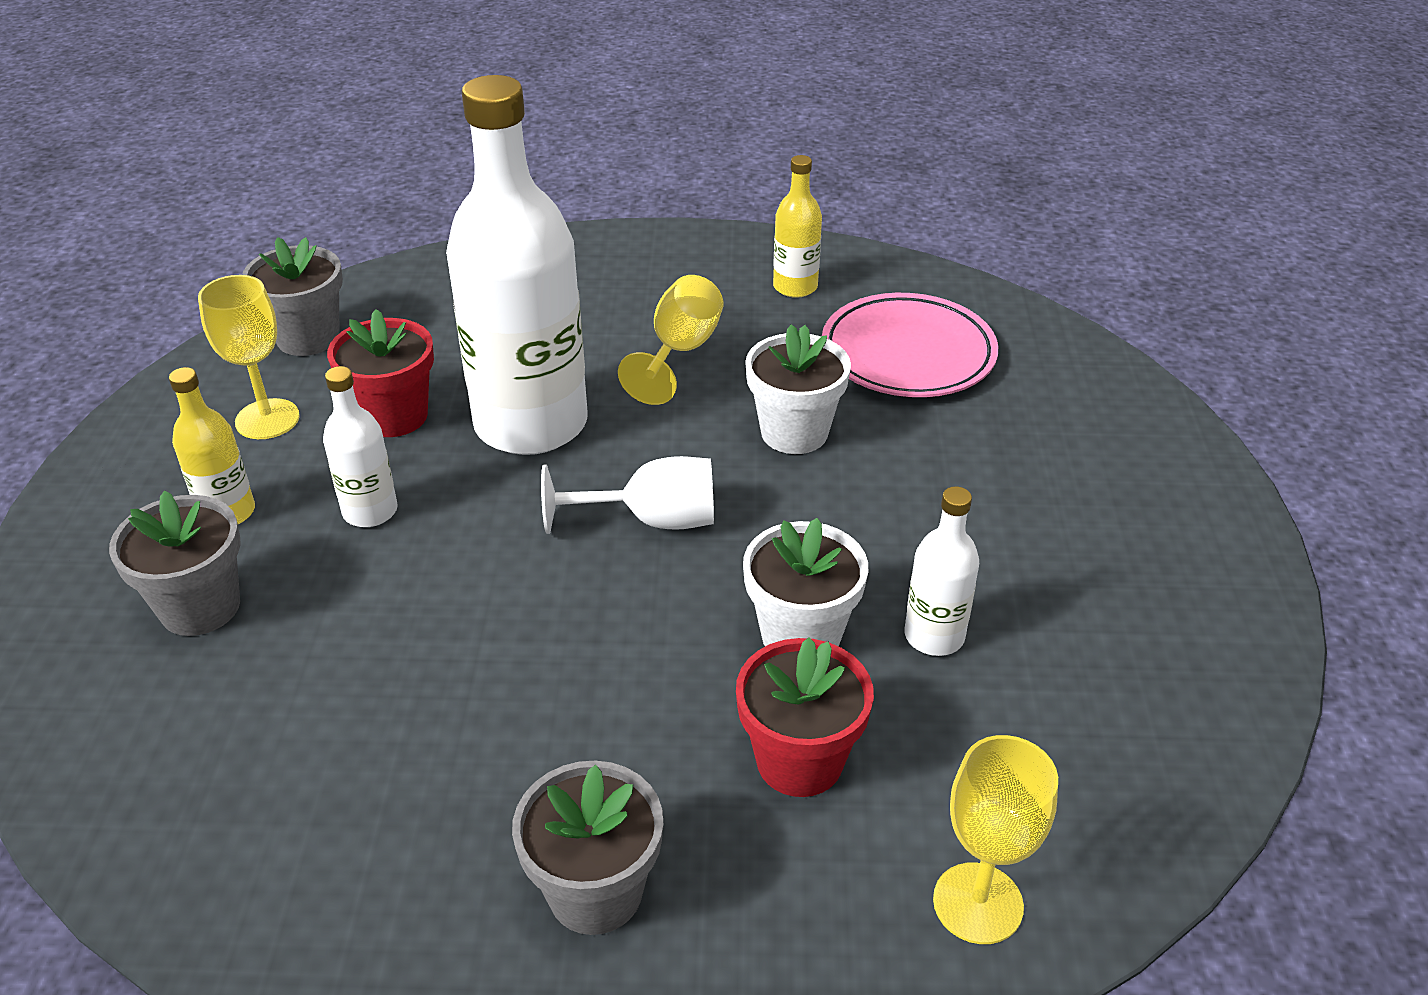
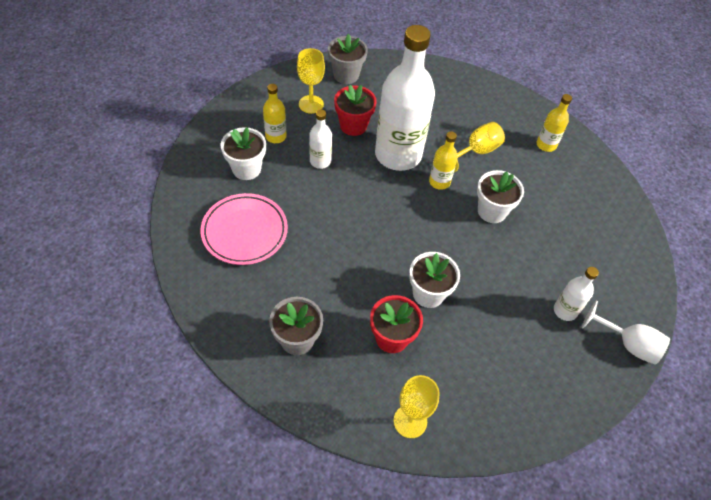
camera: 30 degrees right, 15 degrees up
grey flower pot [109,490,241,636] -> white flower pot [221,127,266,180]
white goblet [541,456,714,534] -> white goblet moved to [582,300,670,365]
pink plate [822,293,998,397] -> pink plate moved to [200,193,288,265]
white bottle [905,486,979,656] -> white bottle moved to [554,267,599,321]
none -> yellow bottle [429,131,458,190]

